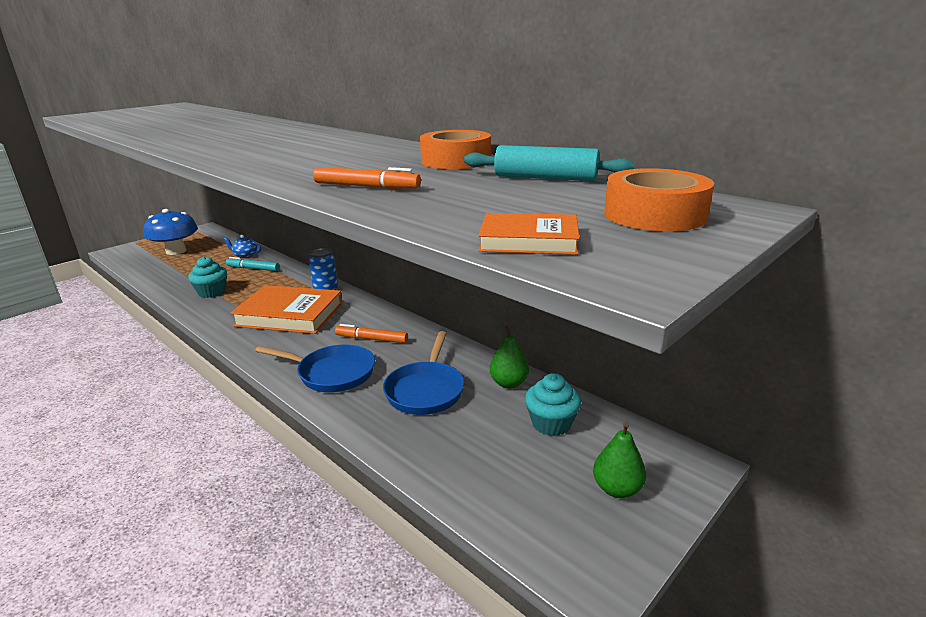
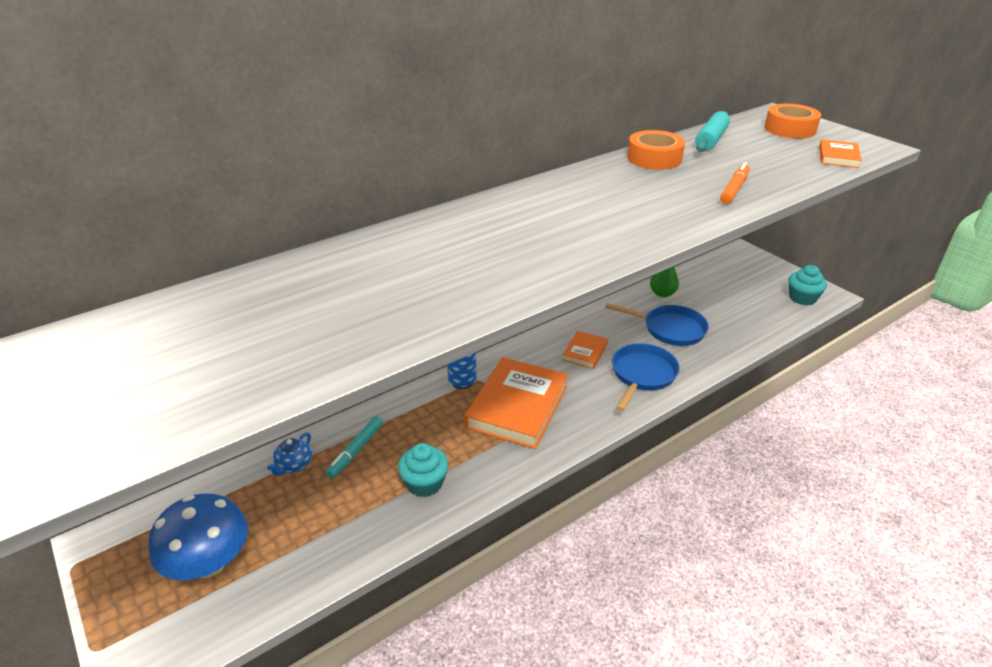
camera: 80 degrees left, 10 degrees up
orange marker [335,324,408,343] -> orange book [563,331,608,369]
turquoise cupcake [525,373,581,436] -> turquoise cupcake moved to [789,265,827,306]
green pear [593,422,646,498] -> none

